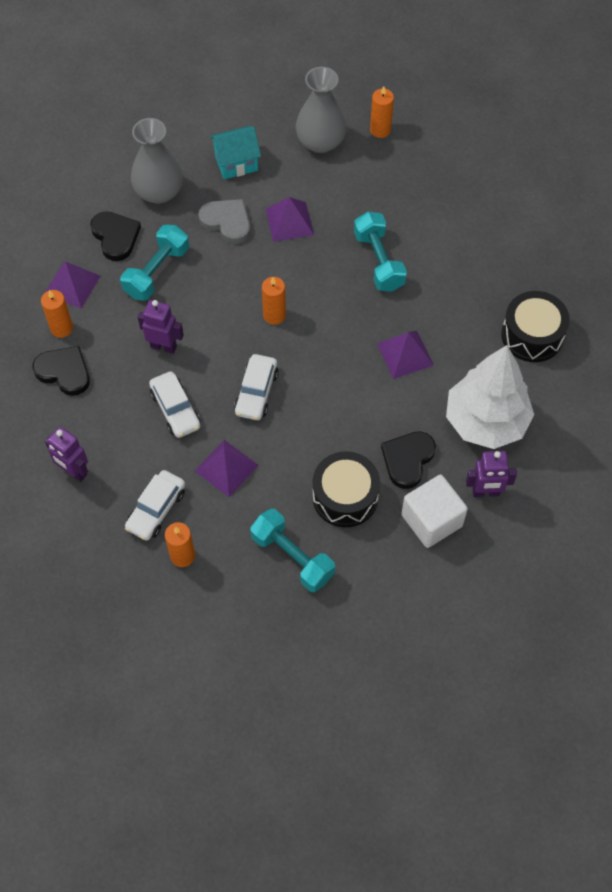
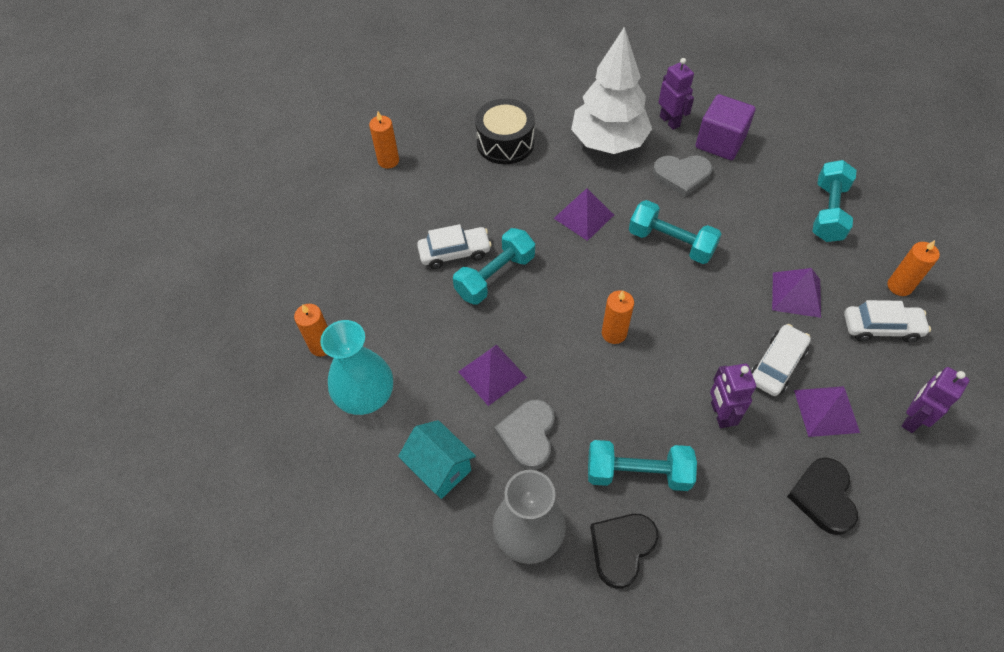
camera: 115 degrees left, 5 degrees down
orange candle [41,290,73,338] -> orange candle moved to [369,112,399,169]
purple pyramid [45,261,101,308] -> purple pyramid moved to [794,386,860,437]
purple robot [45,426,88,482] -> purple robot turned 150 degrees counterclockwise [901,367,970,433]
white car [234,354,278,420] -> white car moved to [417,224,492,269]
grey vase [296,67,347,153] -> turquoise vase [320,320,393,415]
black drum [312,451,380,527] -> none
black heart [381,431,436,489] -> grey heart [653,155,713,197]
white cube [401,475,468,548] -> purple cube [695,94,756,160]
none -> turquoise dumbbell [629,200,722,264]

